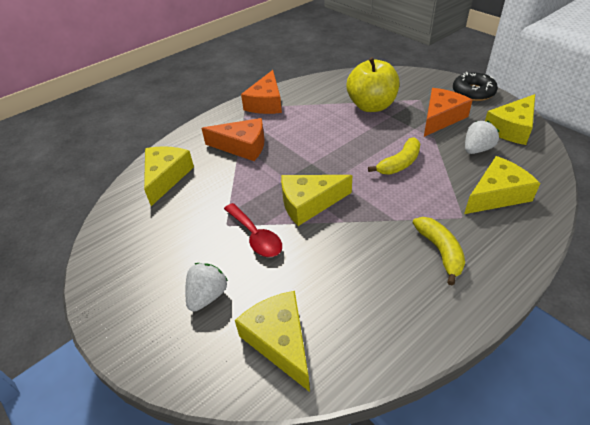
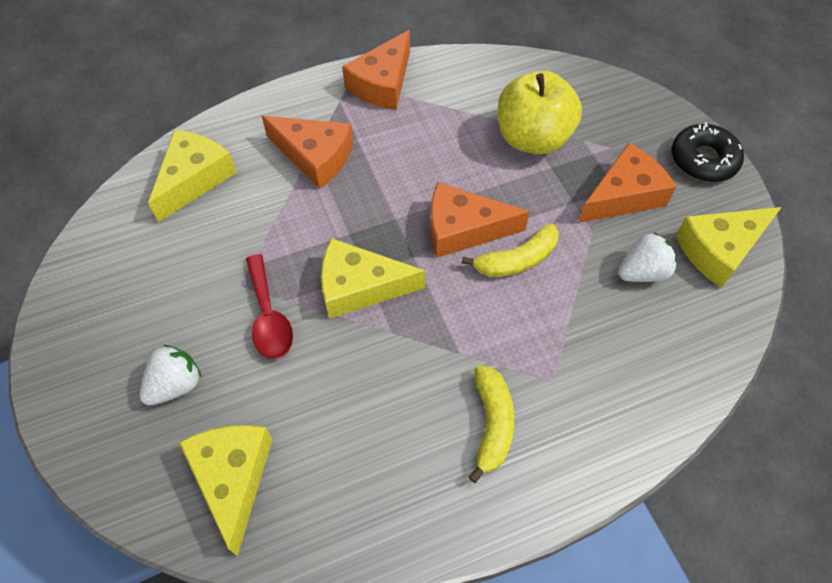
camera: 15 degrees right, 15 degrees up
yellow cheese [464,156,540,214] -> none
none -> orange cheese [430,182,530,258]

